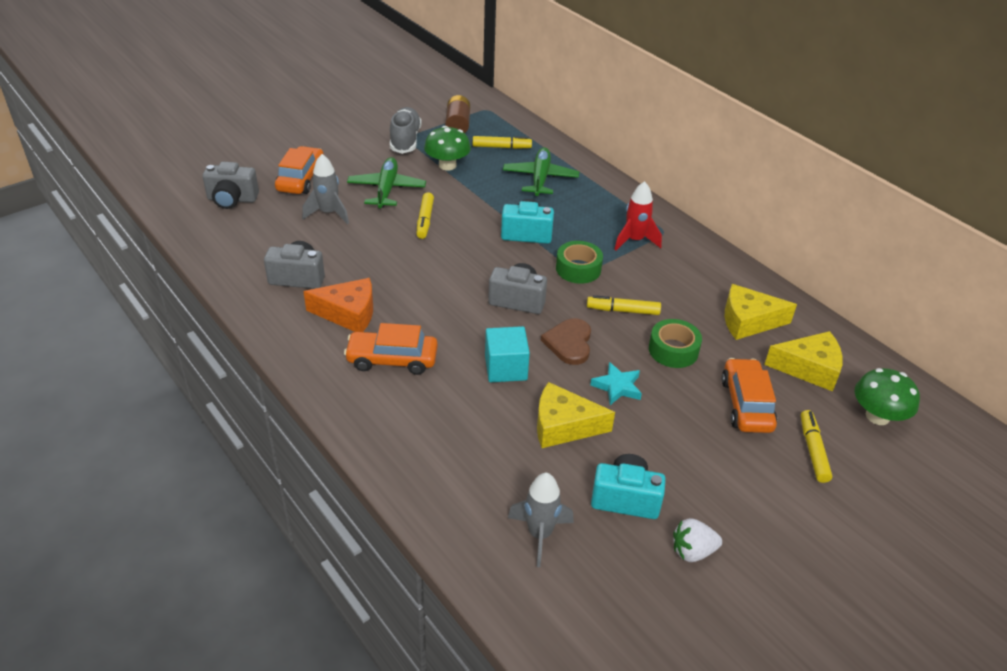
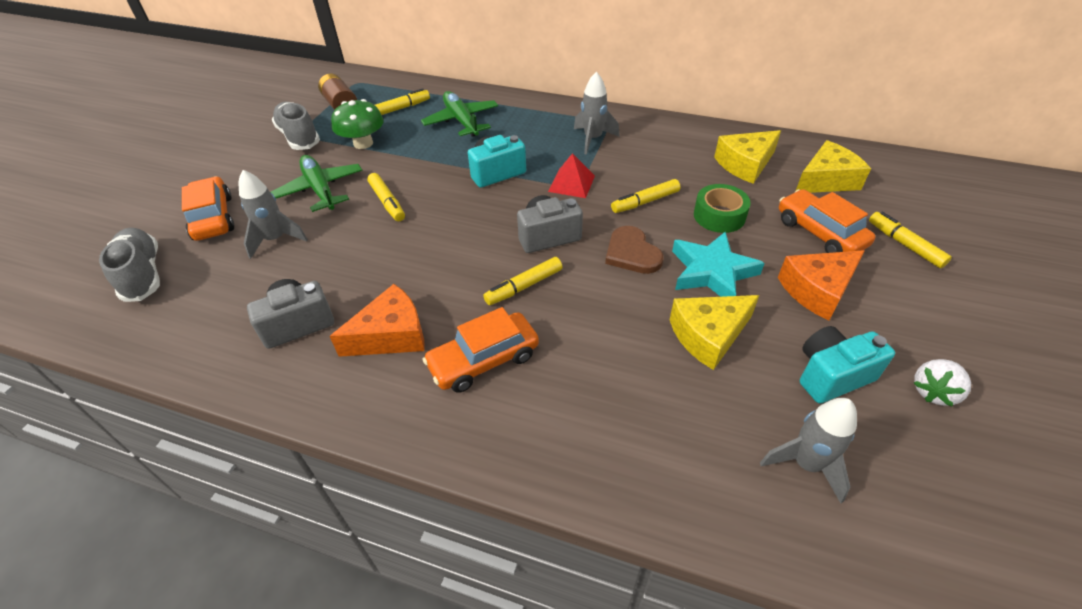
camera: 30 degrees left, 5 degrees up
grey camera [202,162,259,209] -> grey shoe [99,227,160,302]
turquoise cube [485,326,530,382] -> none
green tape [556,241,603,284] -> red pyramid [548,153,595,198]
turquoise star [590,362,642,405] -> turquoise star [672,231,765,297], size x1.61
red rocket [614,181,662,251] -> grey rocket [574,72,619,154]
green mushroom [855,368,920,425] -> none
none -> yellow marker [483,257,562,305]
none -> orange cheese [778,250,865,320]

